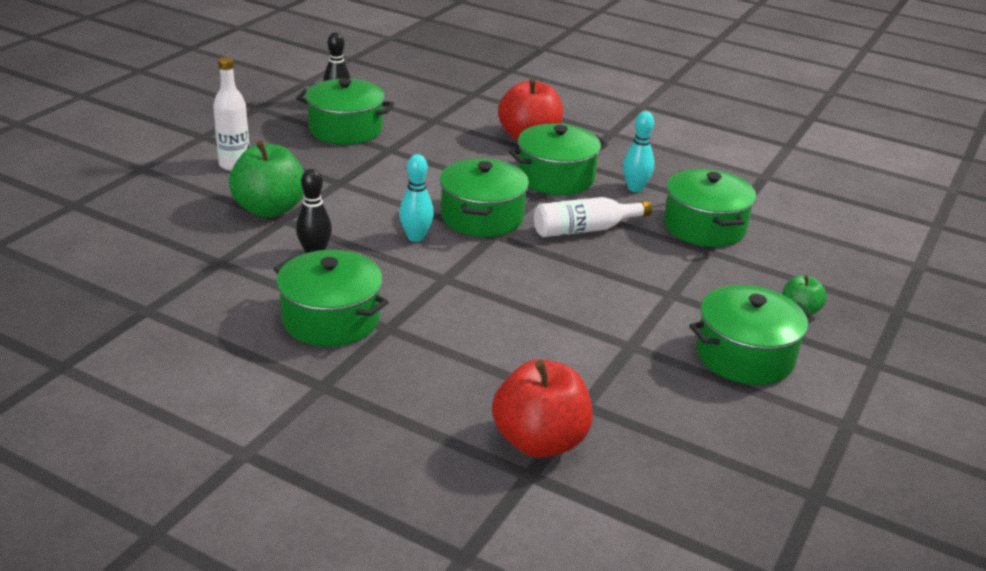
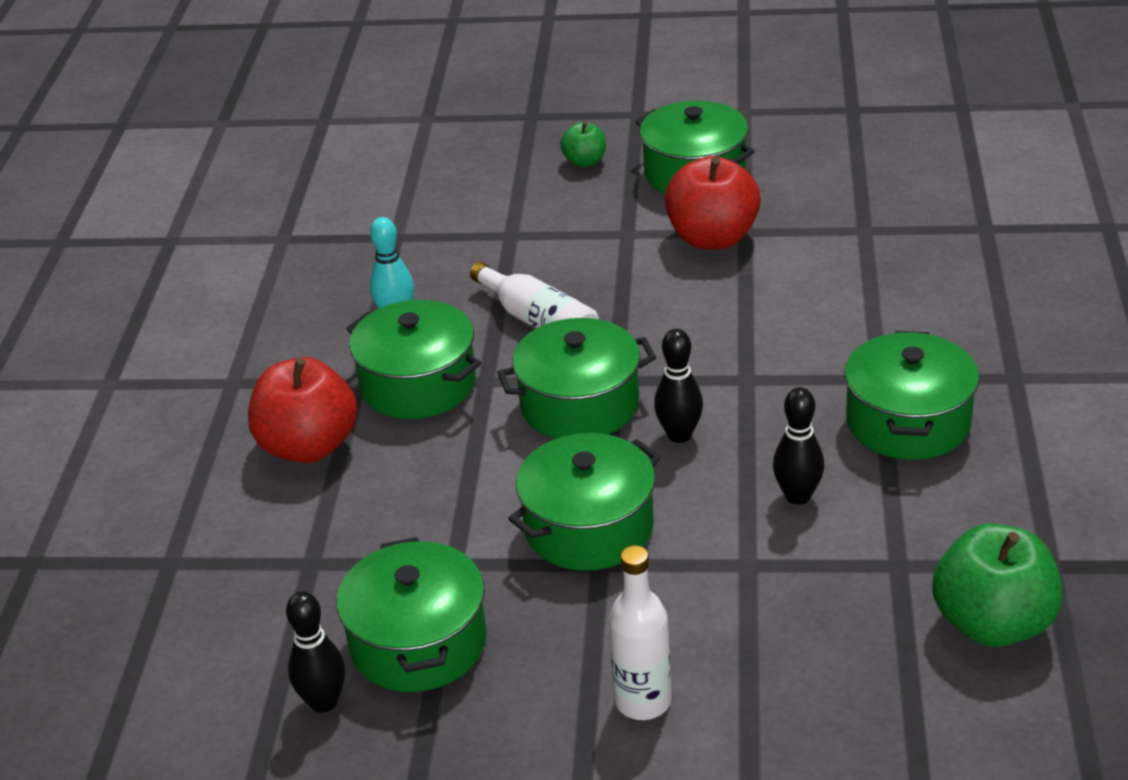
camera: 110 degrees left, 5 degrees up
green apple [229,140,304,218] -> green apple moved to [932,523,1063,647]
turquoise bowling pin [399,154,434,242] -> black bowling pin [654,329,703,443]
red apple [492,359,593,458] -> red apple moved to [665,156,761,249]
green pot [664,169,756,247] -> green pot moved to [508,433,661,571]

